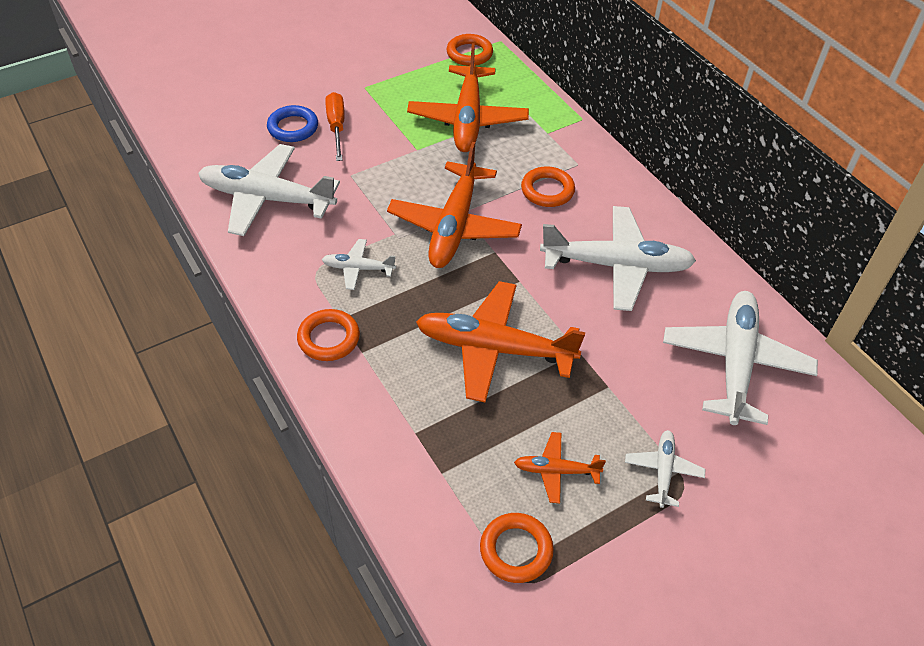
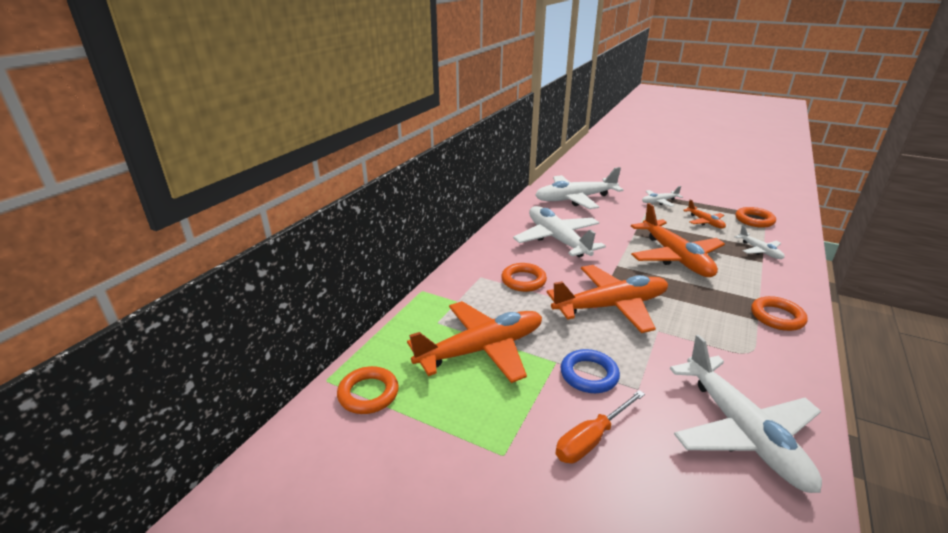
camera: 120 degrees left, 20 degrees down
blue ring [267,105,318,142] -> blue ring moved to [561,349,620,393]
white plane [322,239,396,290] -> white plane moved to [734,225,785,259]

